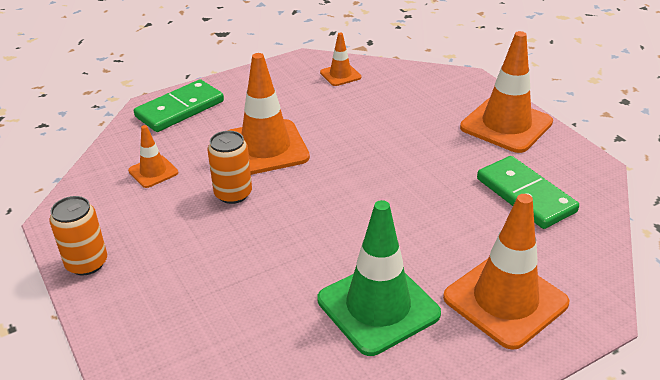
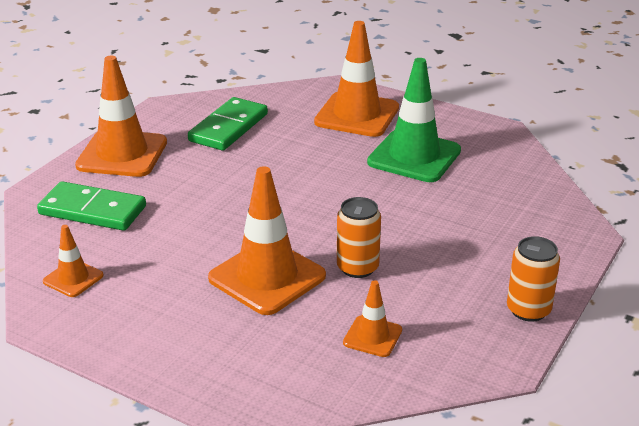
camera: 120 degrees left, 5 degrees down
green domino [134,79,224,132] -> green domino moved to [37,181,146,231]

